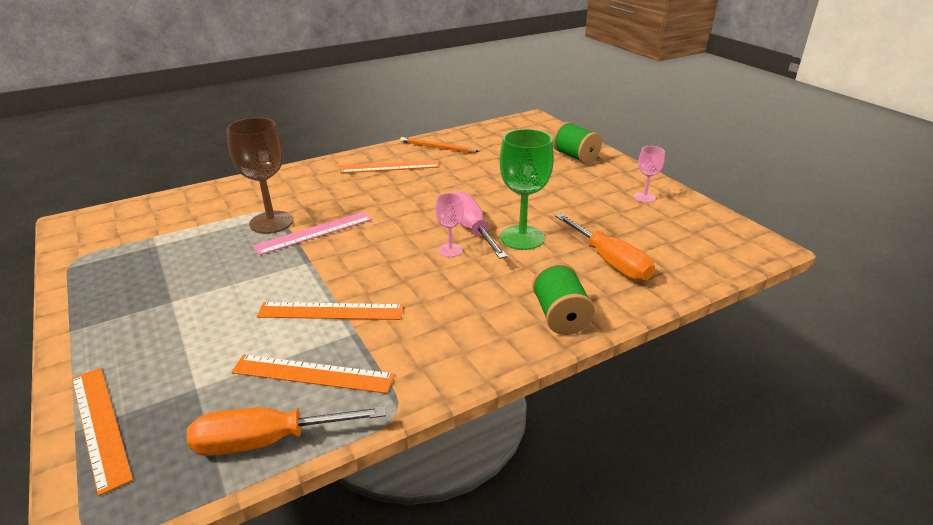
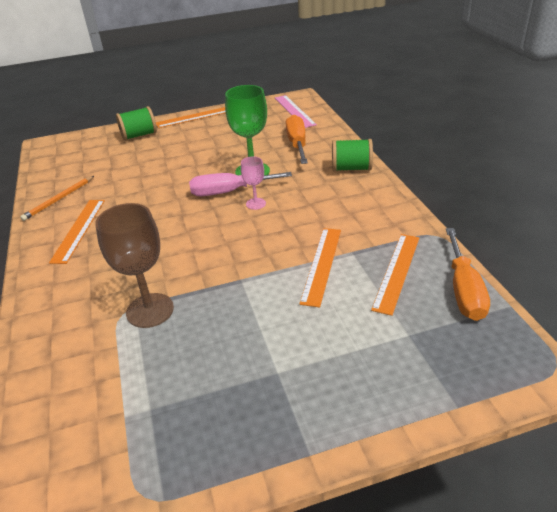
camera: 75 degrees left, 5 degrees up
orange ruler [72,368,133,496] -> orange ruler moved to [156,107,226,128]
pink ruler [253,211,372,255] -> pink ruler moved to [275,95,317,128]
orange screwdriver [555,213,655,281] -> orange screwdriver turned 75 degrees counterclockwise [286,115,308,164]
pink goblet [634,146,665,203] -> none

